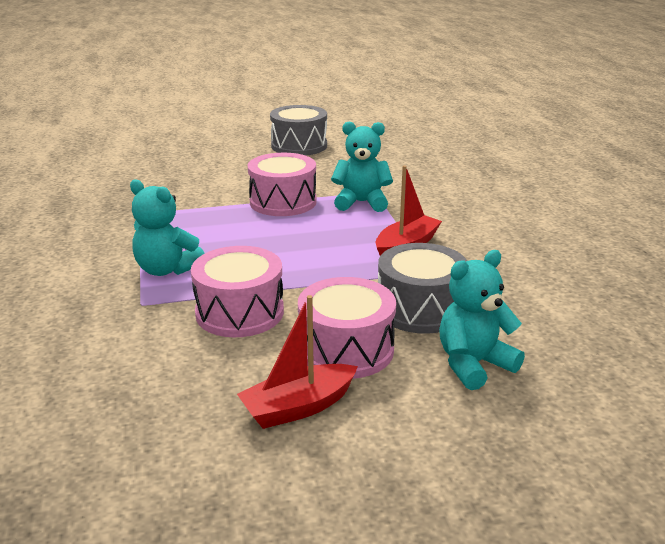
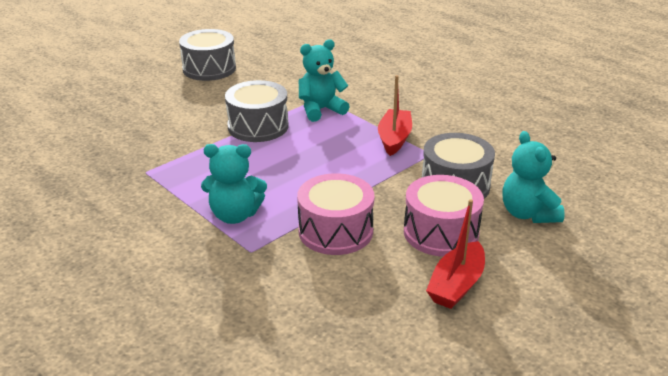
camera: 30 degrees left, 5 degrees up
pink drum [248,153,317,216] -> grey drum [225,80,288,142]
turquoise teddy bear [439,250,525,390] -> turquoise teddy bear turned 45 degrees counterclockwise [503,131,565,223]

